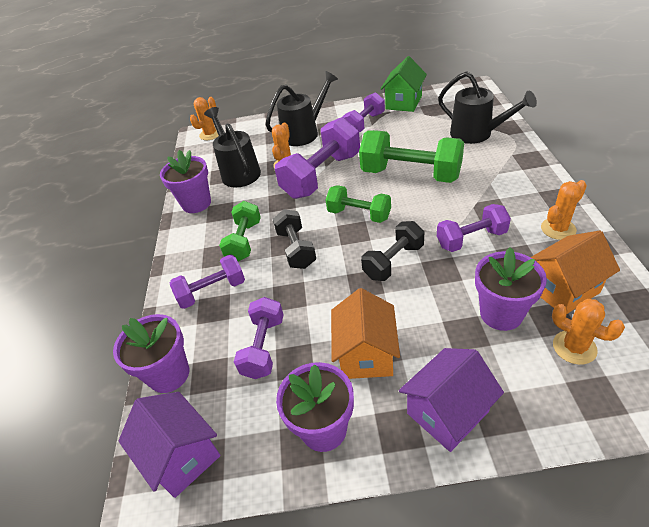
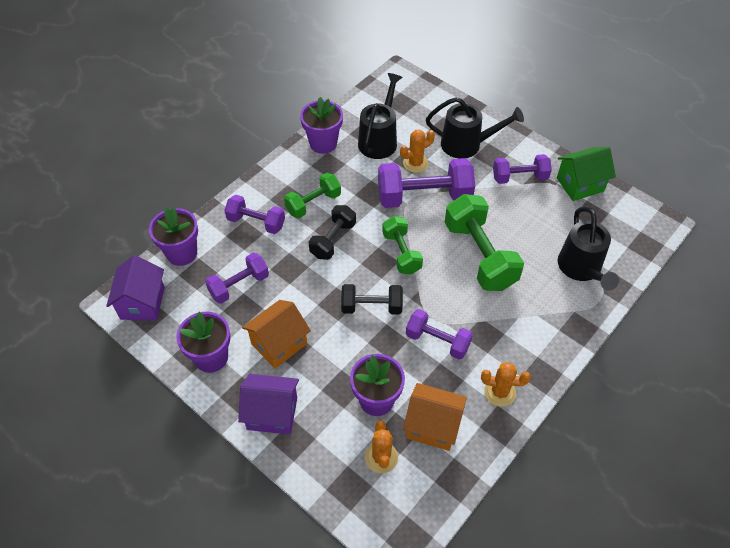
camera: 40 degrees right, 10 degrees up
orange cactus [190,97,219,140] -> none

